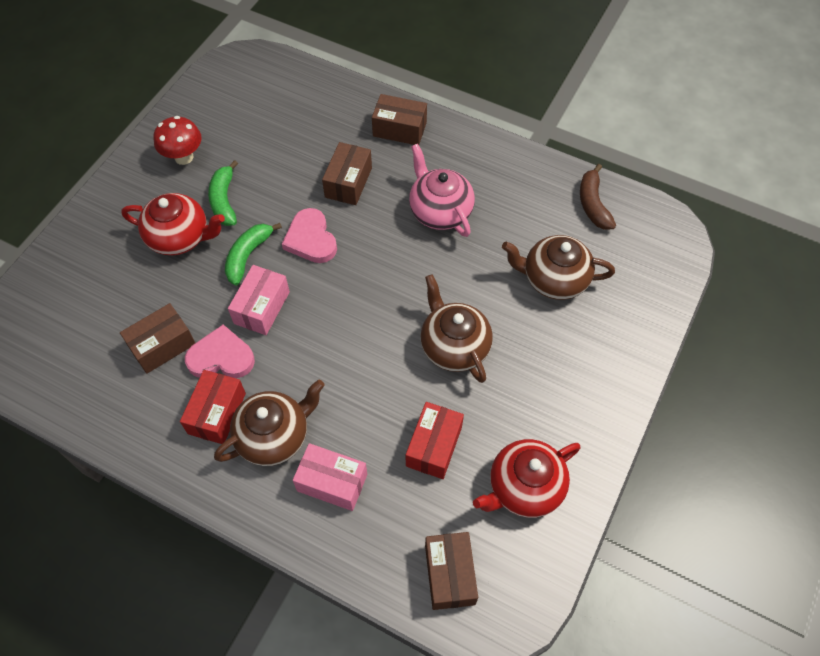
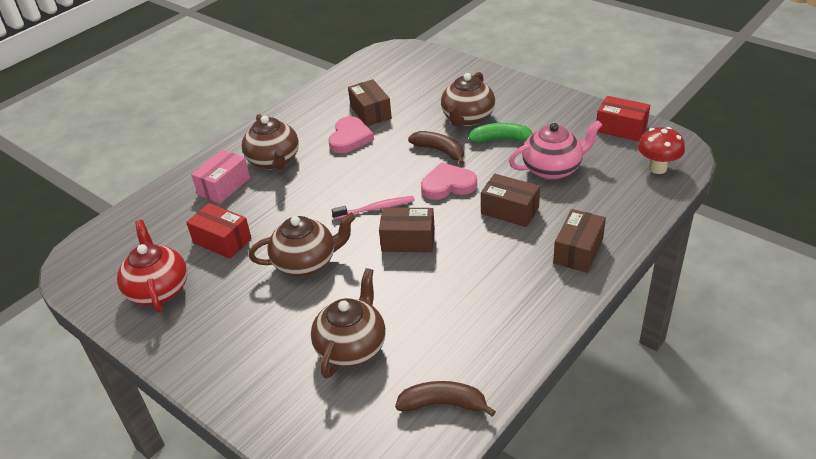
camera: 105 degrees right, 20 degrees down
red teapot [121,193,225,255] -> brown teapot [441,72,495,126]
red mushroom [154,116,201,165] -> red mushroom moved to [638,127,685,174]
red box [180,370,246,444] -> red box moved to [596,96,650,141]
green banana [225,223,282,286] -> brown banana [408,131,464,165]
pink box [228,265,290,335] -> none
pink teapot [409,144,475,237] -> pink teapot moved to [509,120,602,180]
brown box [425,532,478,610] -> brown box moved to [379,207,435,252]
none -> pink toothbrush [332,196,415,219]

